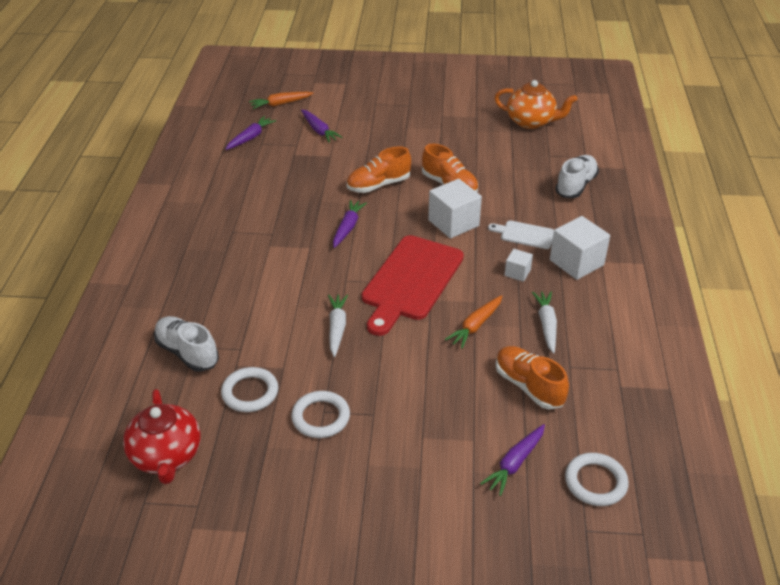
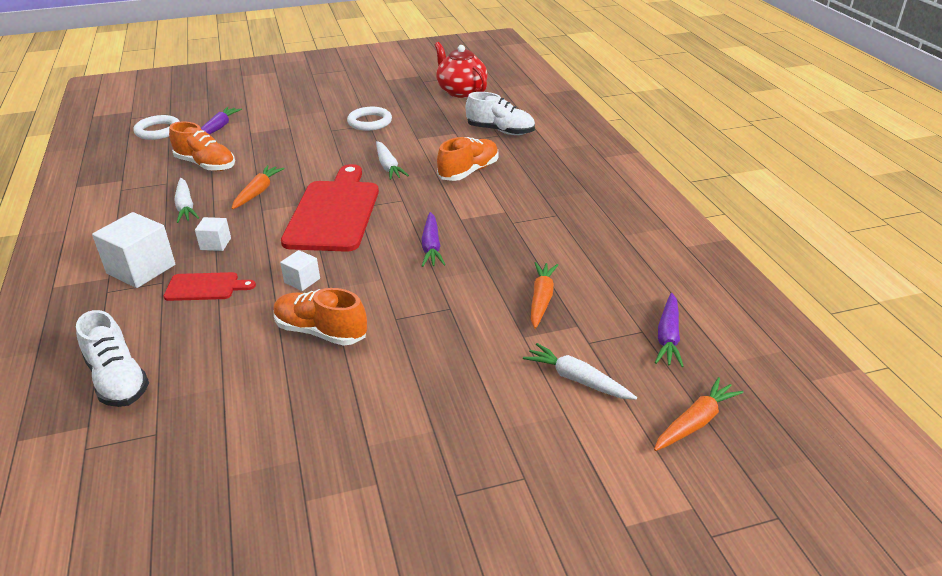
camera: 160 degrees right, 5 degrees down
white ring [221,367,278,412] -> none
purple carrot [301,109,343,143] -> white carrot [523,343,637,400]
orange shoe [347,146,411,193] -> orange shoe moved to [437,137,499,181]
white cube [428,179,482,239] -> white cube [280,250,320,291], size x0.52
white cutting board [488,221,554,249] -> red cutting board [163,272,256,301]
orange teapot [494,80,577,129] -> none
white shoe [555,155,599,198] -> white shoe turned 45 degrees counterclockwise [76,310,149,407]
none -> orange carrot [531,262,558,329]

